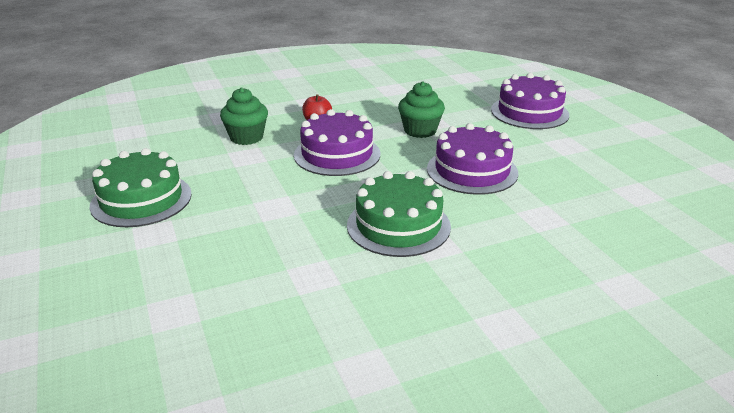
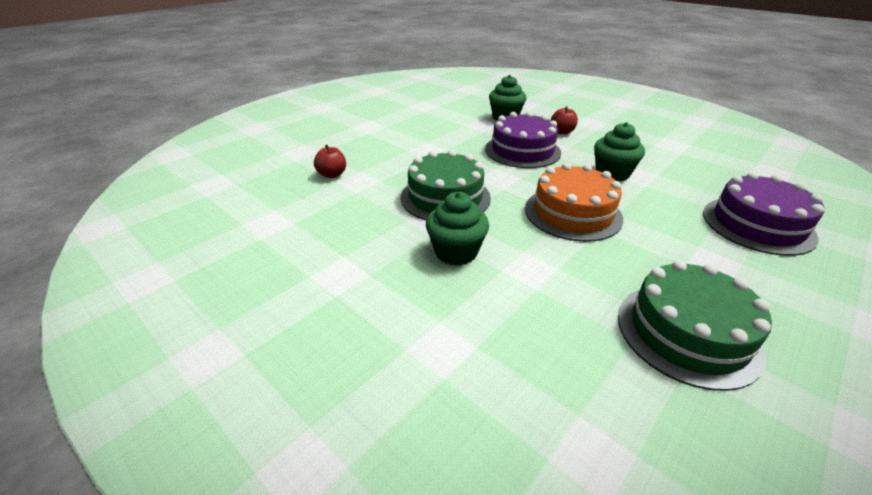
camera: 65 degrees right, 5 degrees up
green cake [90,148,192,227] -> green cake moved to [618,260,772,391]
purple cake [427,123,518,195] -> orange cake [525,163,623,242]
none -> red apple [314,145,346,178]
none -> green cupcake [426,192,489,266]

